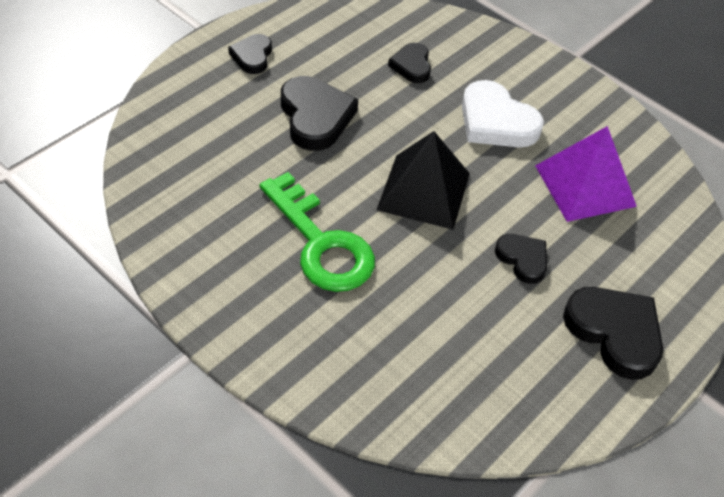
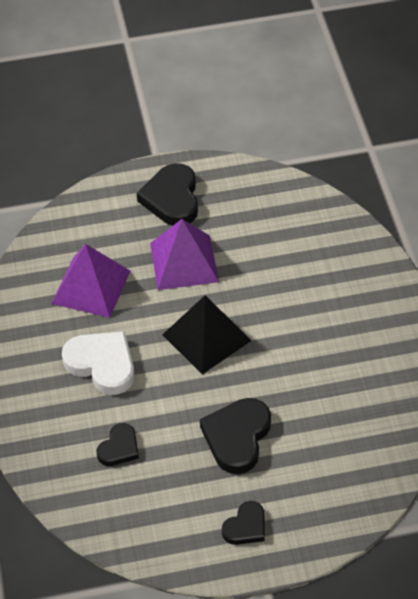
camera: 140 degrees left, 0 degrees up
green key [260,172,375,292] -> none
white heart [462,80,544,147] -> white heart turned 45 degrees counterclockwise [62,331,134,395]
black heart [495,234,547,284] -> purple pyramid [150,219,219,290]

